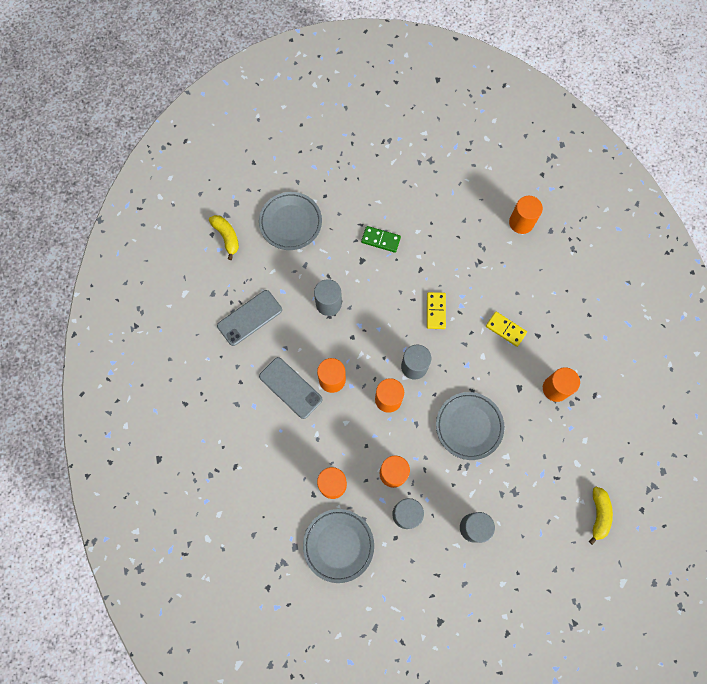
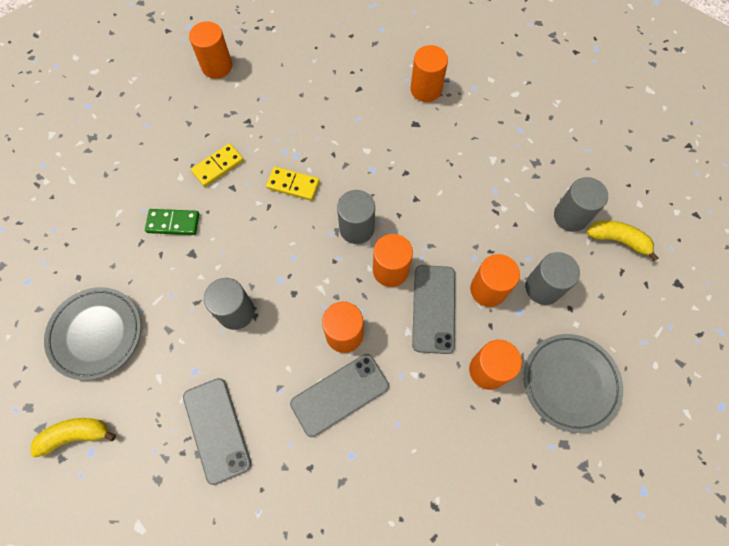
camera: 75 degrees left, 5 degrees down
green domino [361,226,401,253] -> green domino turned 60 degrees clockwise [145,209,199,235]
grey plate [436,392,504,460] -> none
yellow domino [486,312,527,347] -> yellow domino moved to [191,143,244,187]
yellow banana [589,487,613,545] -> yellow banana moved to [587,220,658,261]
none -> grey phone [412,265,455,354]

